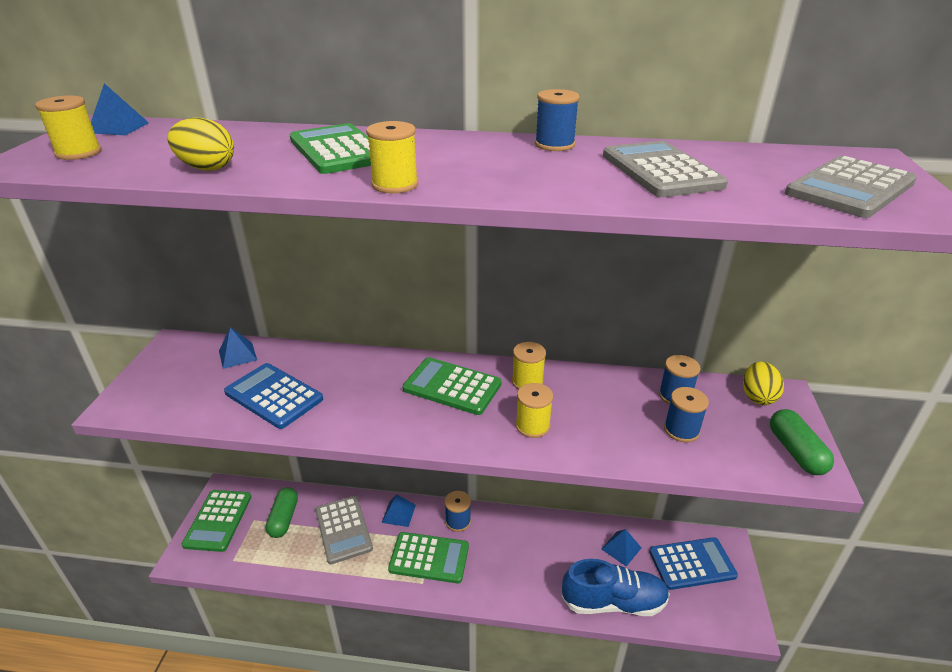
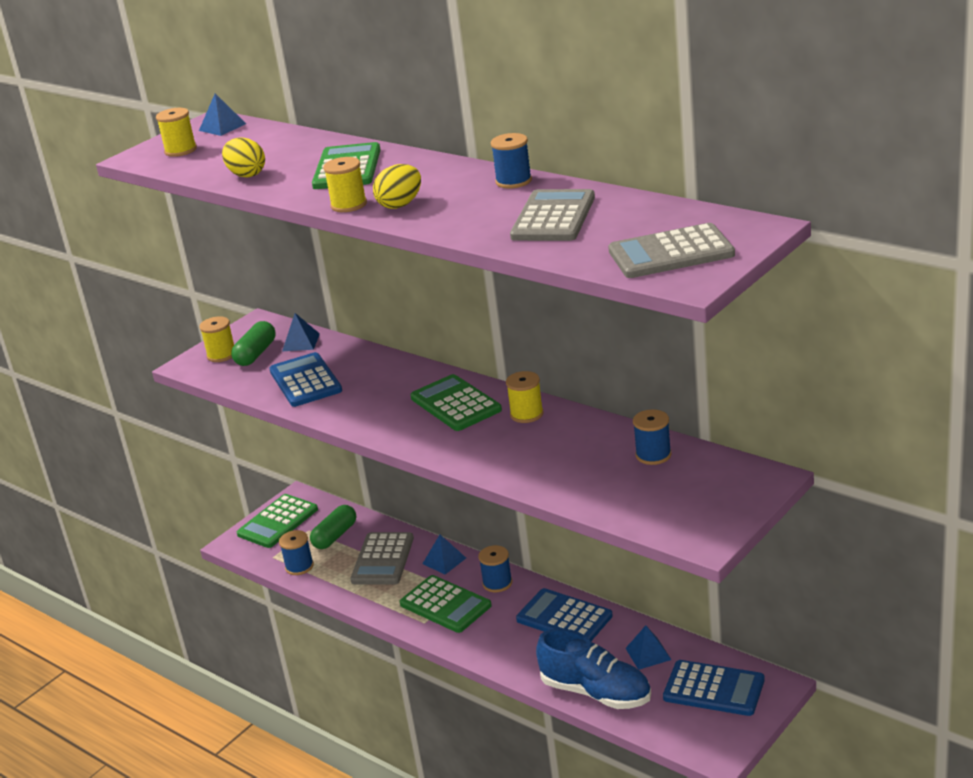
camera: 35 degrees right, 5 degrees down
yellow spool [516,383,553,438] -> yellow spool moved to [199,316,234,362]
blue spool [664,387,709,442] -> blue spool moved to [279,530,314,575]
yellow egg [743,362,784,405] -> yellow egg moved to [373,164,421,209]
green capsule [770,409,834,475] -> green capsule moved to [231,321,275,366]
none -> blue calculator [516,588,613,642]

